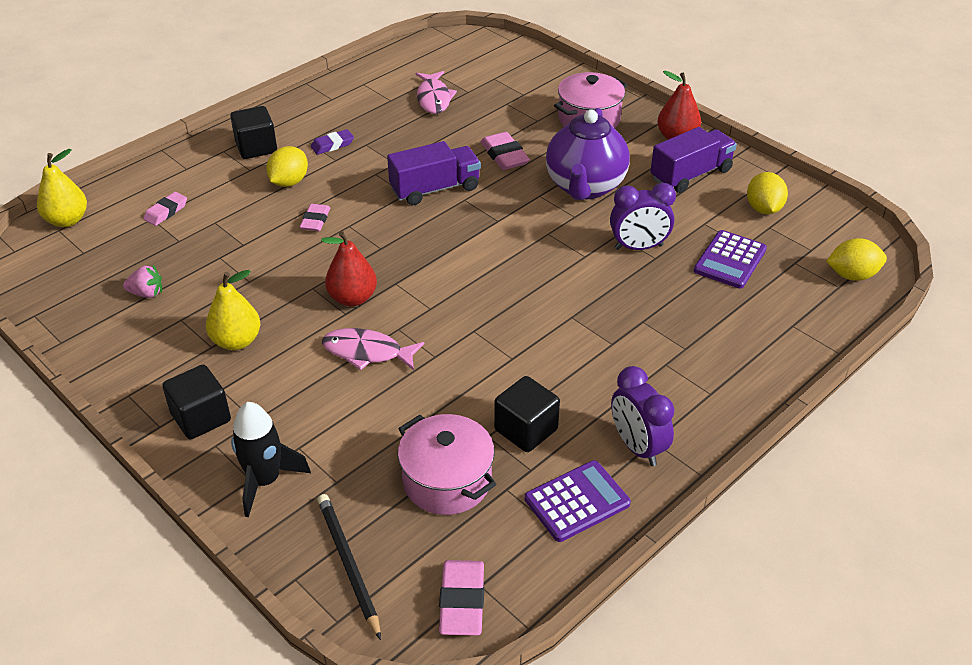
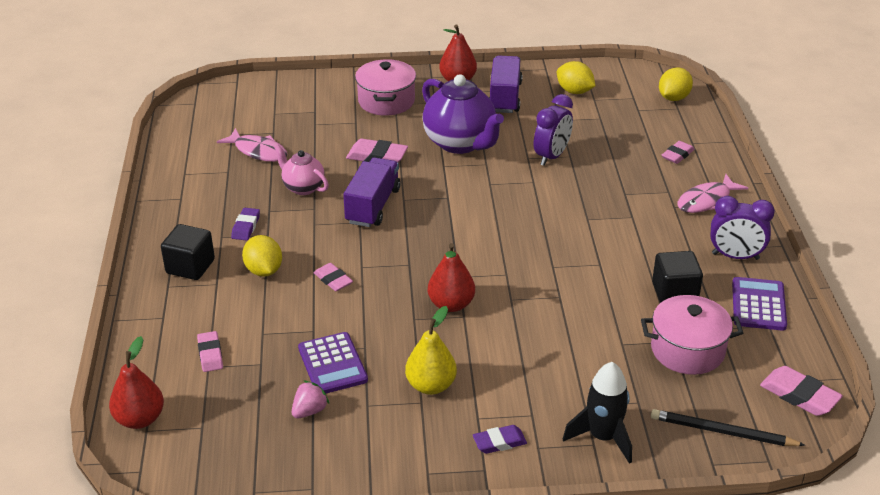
camera: 50 degrees left, 5 degrees down
yellow pear [37,149,87,227] -> red pear [109,336,164,429]
black cube [162,365,231,439] -> purple eraser [473,425,527,454]
pink fish [322,328,424,371] -> pink fish moved to [677,174,748,213]
purple calculator [694,230,767,289] -> purple calculator moved to [298,332,368,393]
none -> pink teapot [274,144,329,195]
none -> pink eraser [662,141,695,164]

